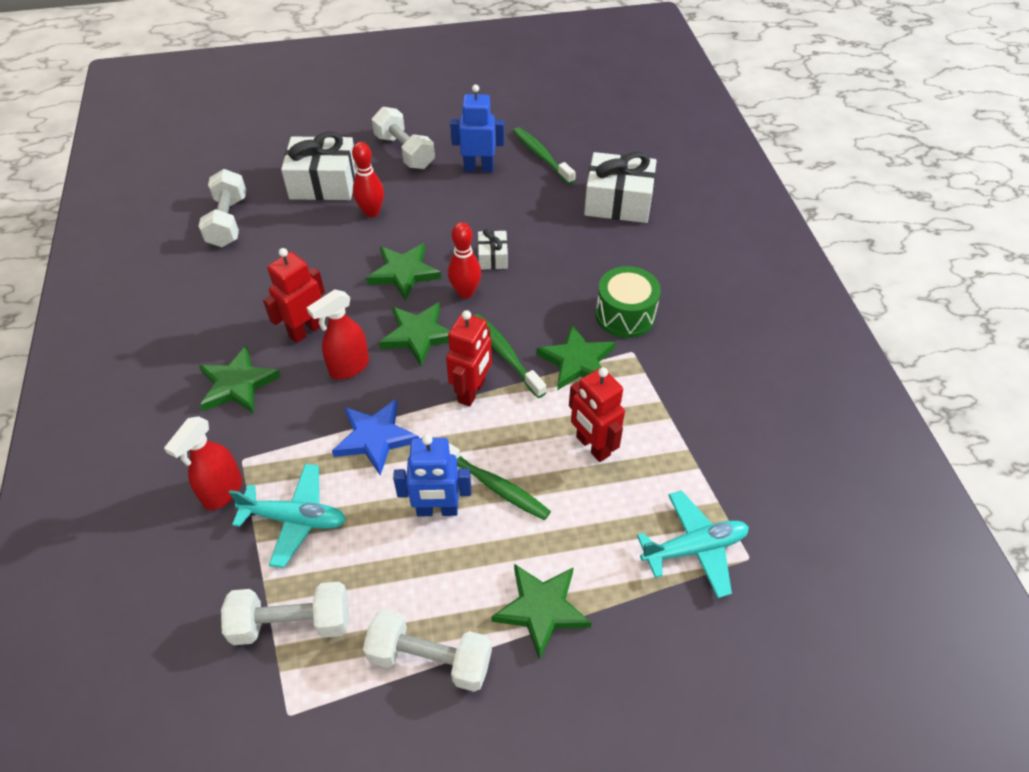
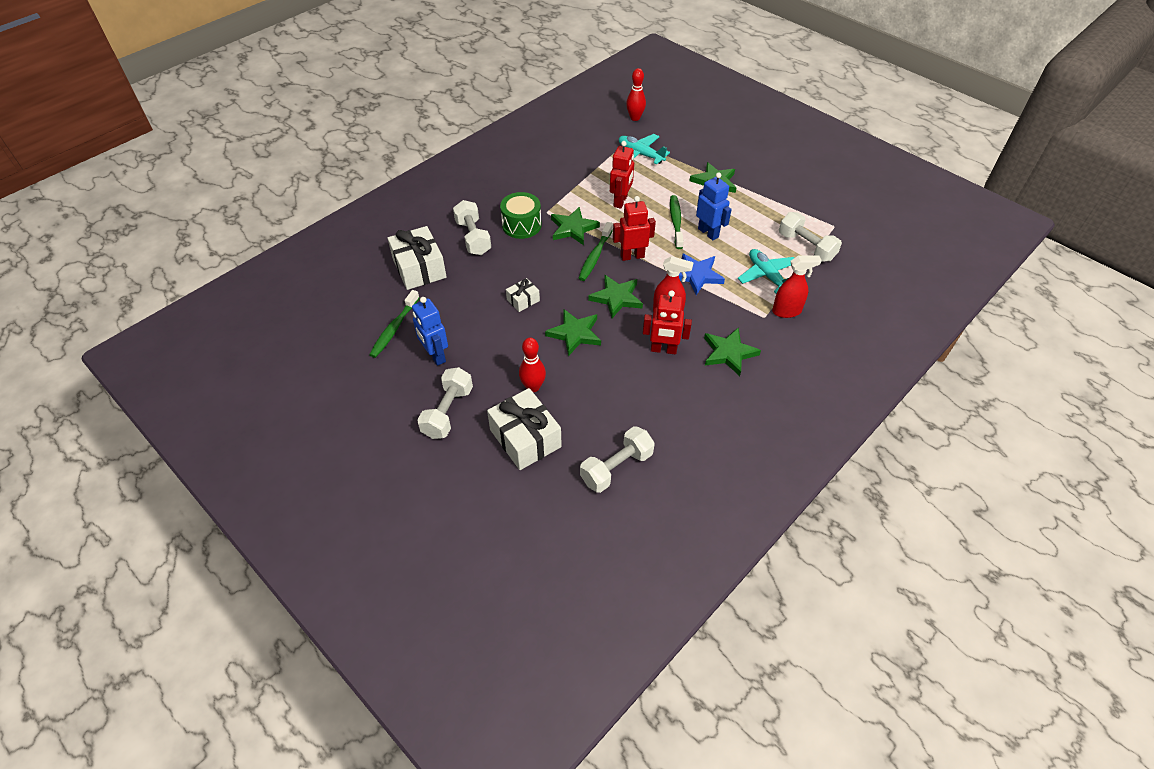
camera: 125 degrees left, 0 degrees up
white dumbbell [363,609,492,692] -> white dumbbell moved to [453,200,491,255]
red bowling pin [448,222,481,299] -> red bowling pin moved to [626,68,646,121]

